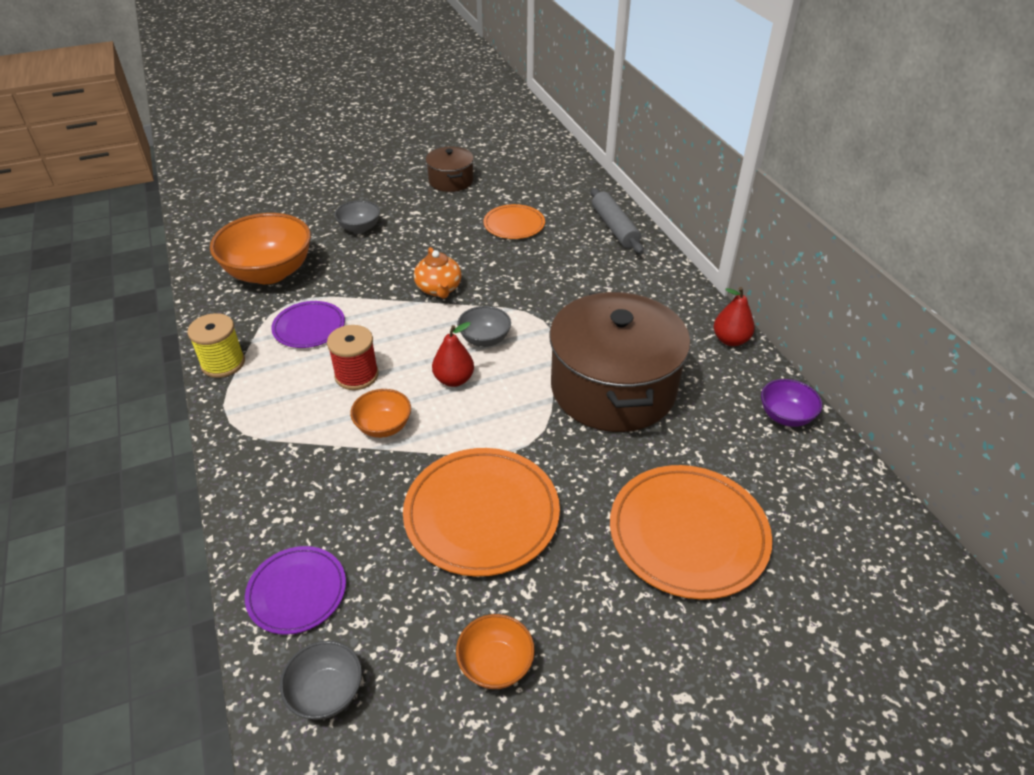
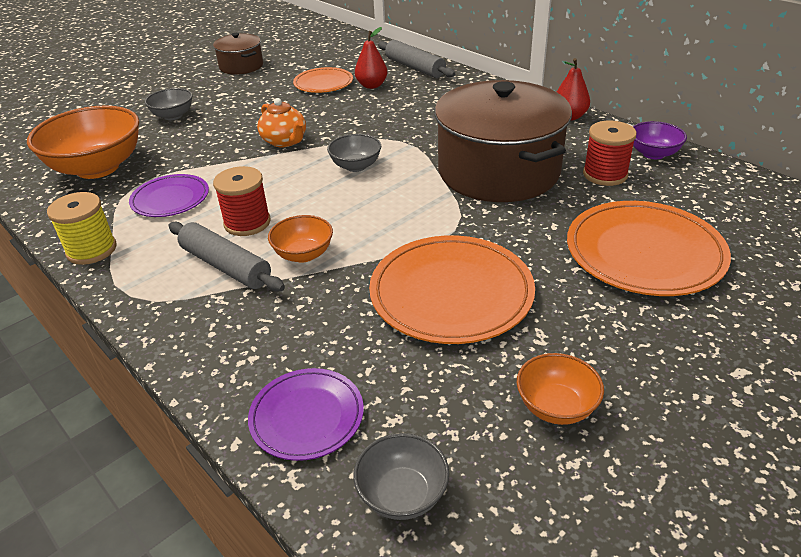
camera: 20 degrees left, 5 degrees down
red pear [432,322,474,387] -> red pear moved to [355,27,387,89]
none -> grey rolling pin [168,222,285,291]
none -> red spool [583,121,637,186]

